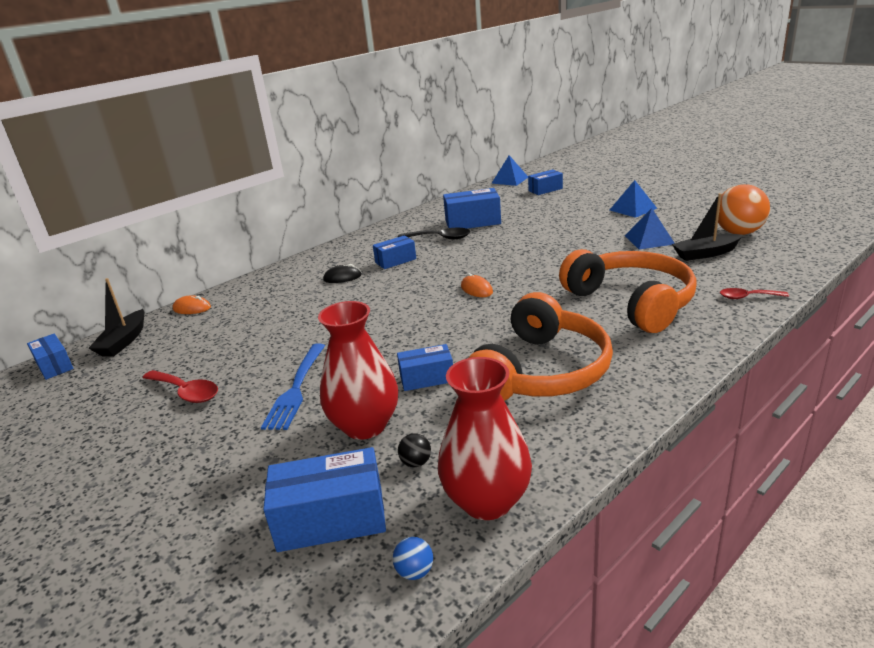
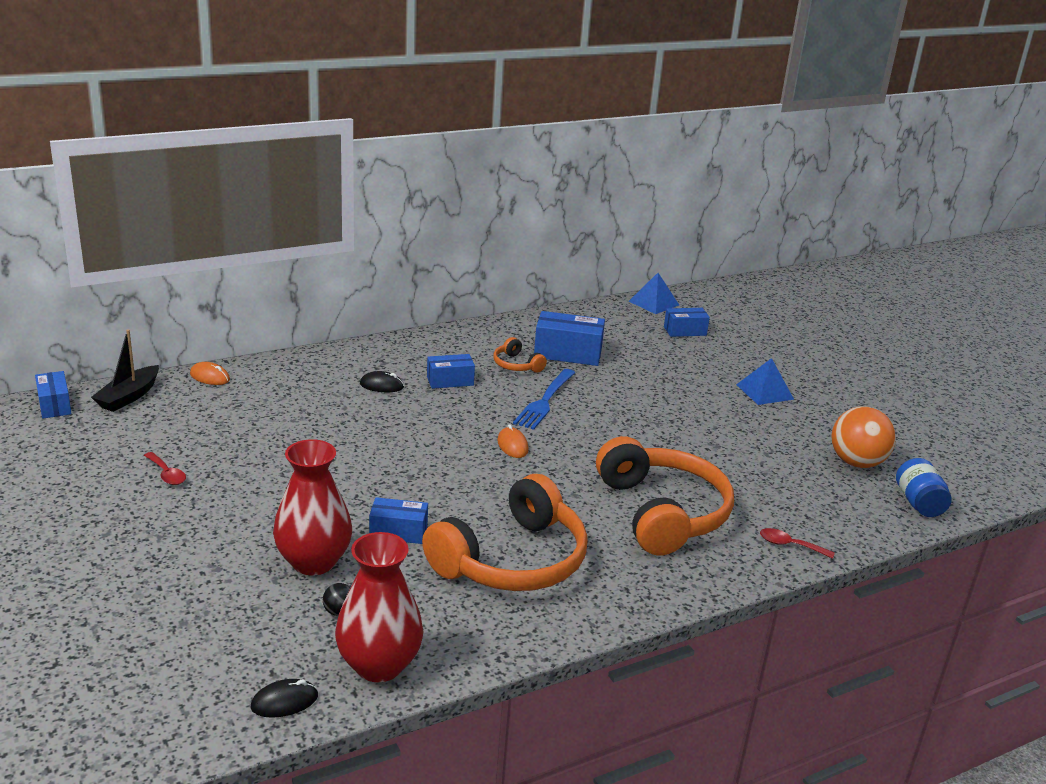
camera: 10 degrees right, 0 degrees up
red spoon [143,370,218,403] -> red spoon [144,452,186,485], size x0.65
blue fork [261,344,325,430] -> blue fork moved to [513,369,575,430]
blue box [263,447,386,552] -> none
blue ball [393,537,433,580] -> black mouse [251,679,318,718]
black spoon [398,228,470,239] -> orange headphones [493,337,547,373]
blue pyramid [625,208,674,250] -> none
black boat [672,193,742,261] -> none
none -> blue jar [896,458,952,517]

